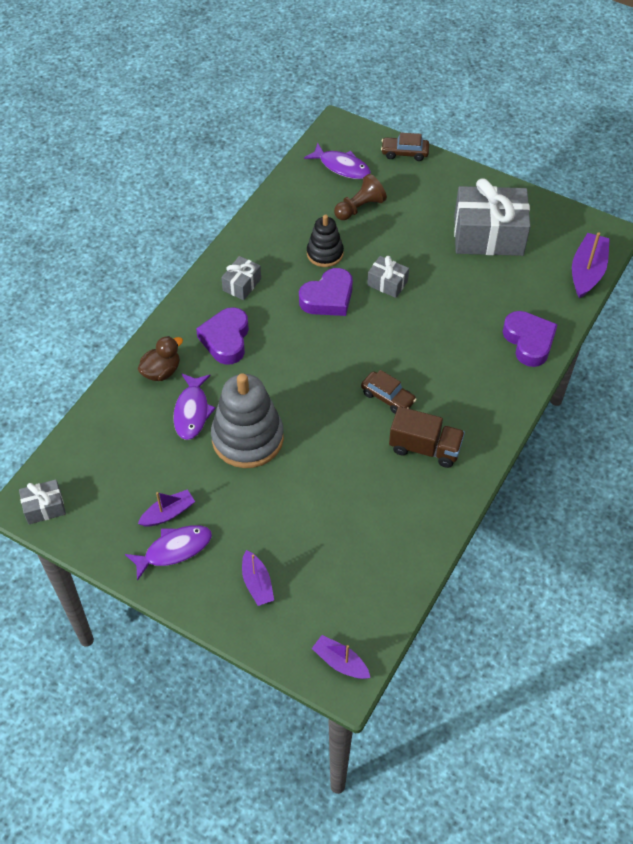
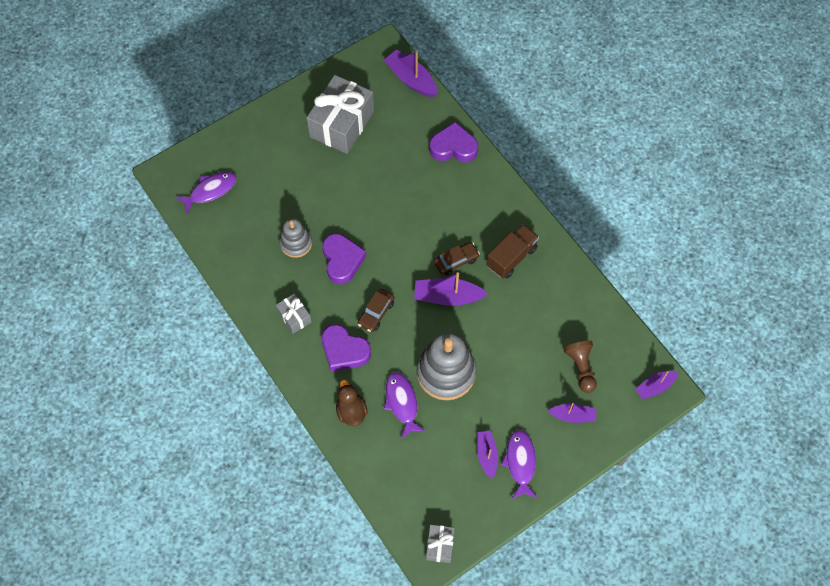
camera: 65 degrees left, 10 degrees up
purple fish [173,373,216,440] -> purple fish turned 135 degrees counterclockwise [384,372,425,439]
black stacking toy [307,215,344,267] -> grey stacking toy [279,219,312,258]
brown pawn [334,174,387,220] -> brown pawn moved to [563,341,597,393]
grey gift [367,256,409,298] -> none
brown car [381,132,429,161] -> brown car moved to [358,289,394,332]
none -> purple boat [414,272,488,306]

